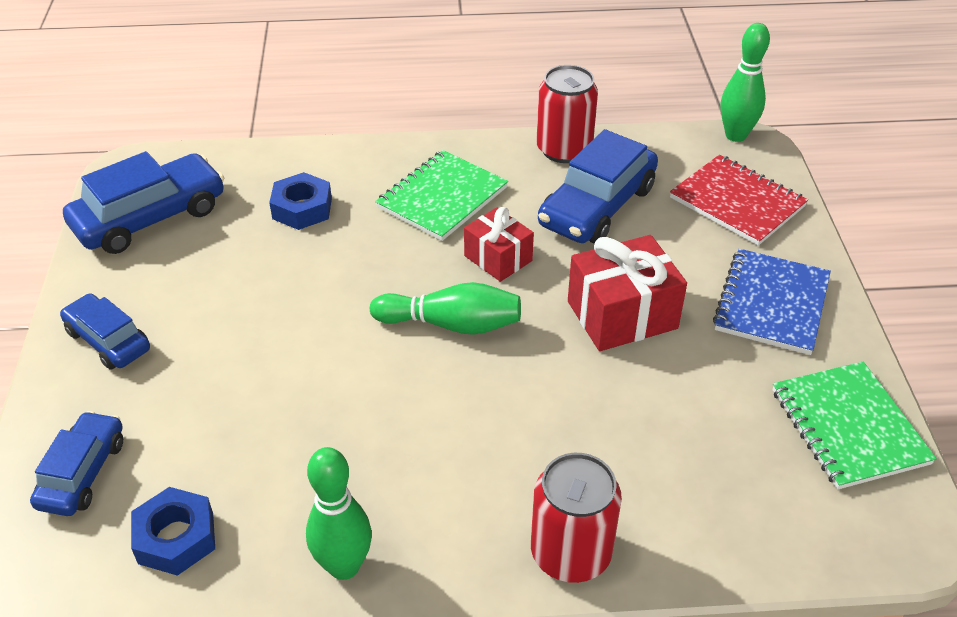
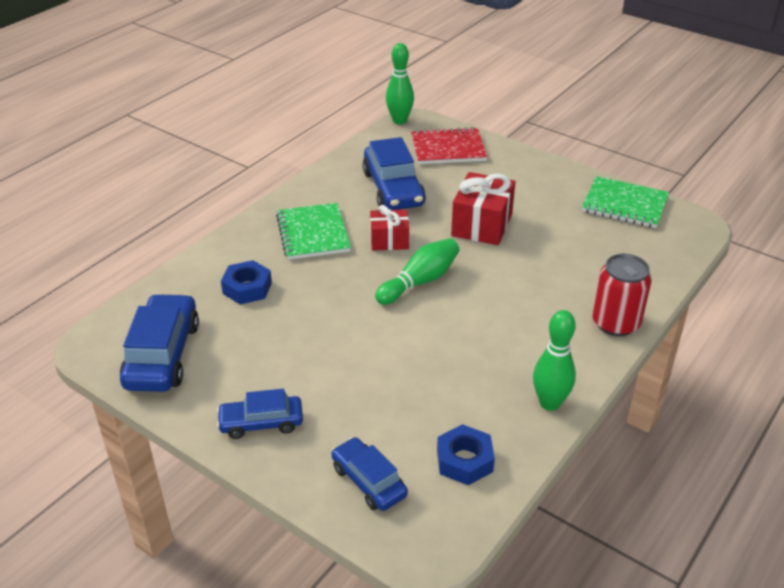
camera: 50 degrees left, 5 degrees down
red can [536,65,598,163] -> none
blue notebook [713,249,831,355] -> none

